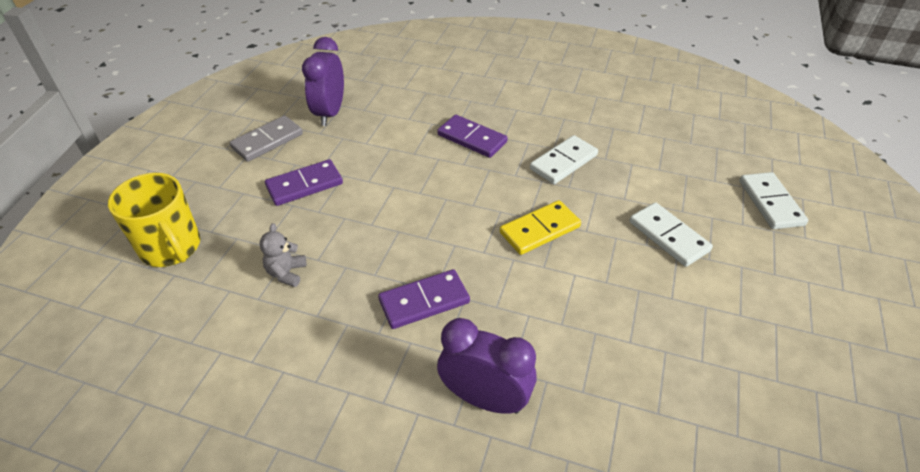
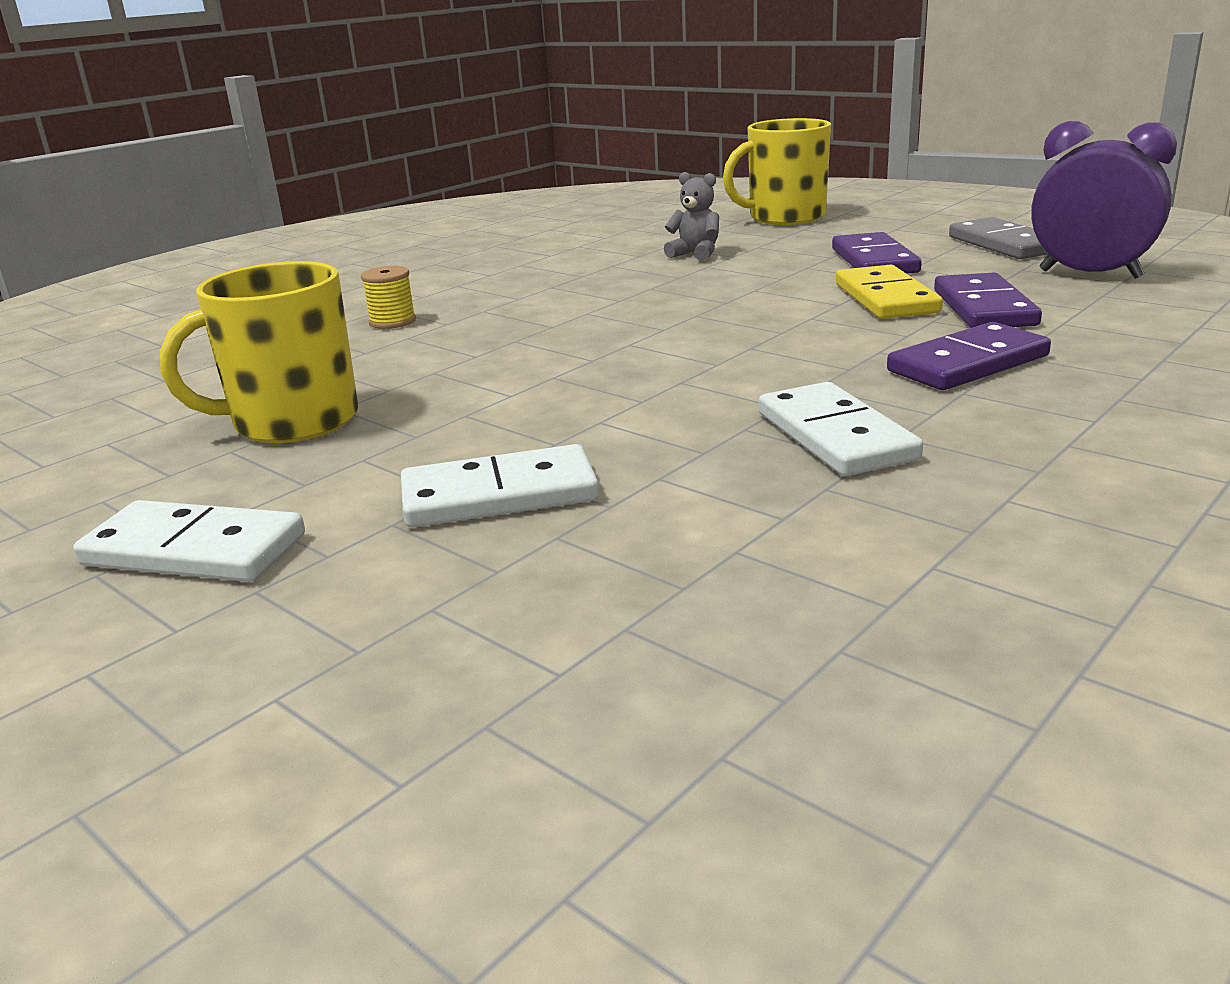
camera: 115 degrees right, 20 degrees down
purple domino [378,269,470,329] -> purple domino moved to [934,272,1042,328]
purple clock [437,318,537,414] -> yellow spool [361,266,416,329]
yellow domino [500,200,581,255] -> yellow domino moved to [836,265,943,319]
white domino [739,172,808,229] -> white domino moved to [73,500,305,582]
none -> yellow mug [160,261,358,443]

